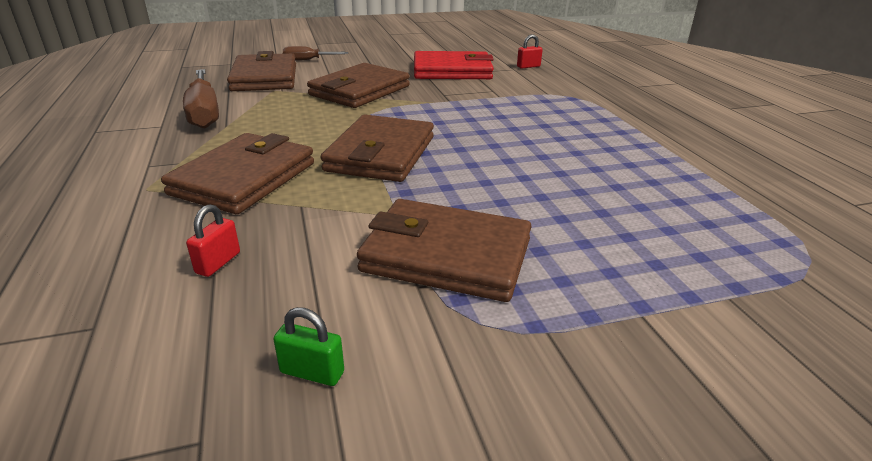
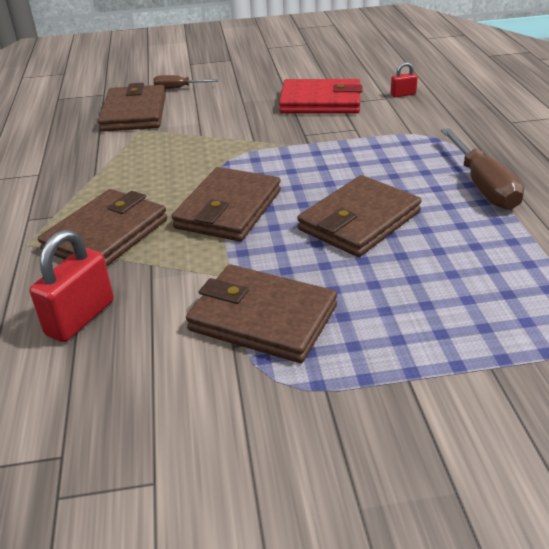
camera: 10 degrees right, 5 degrees up
brown screwdriver [183,69,219,128] -> brown screwdriver moved to [441,128,524,210]
red padlock [186,204,240,277] -> red padlock [29,230,114,342], size x1.96
green padlock [273,307,344,386] -> none
brown wallet [307,63,410,108] -> brown wallet moved to [297,175,422,257]

